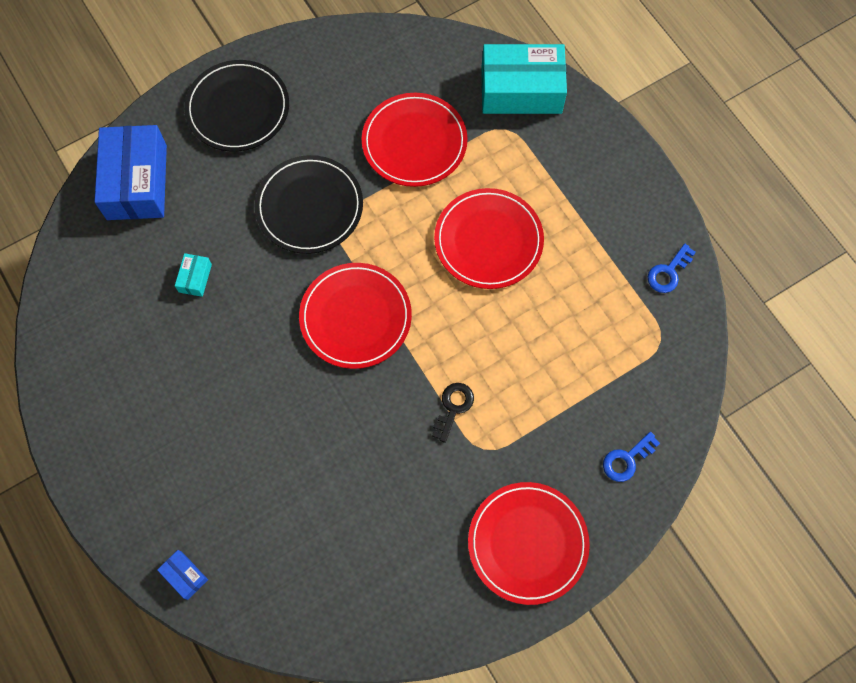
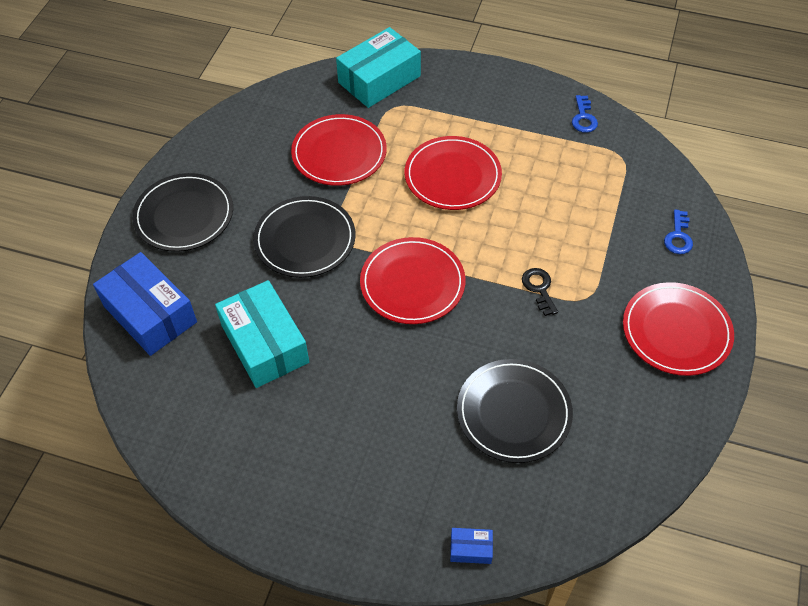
camera: 40 degrees left, 15 degrees down
turquoise box [175,253,212,297] -> turquoise box [215,280,309,388], size x2.36
none -> black plate [457,359,573,463]

